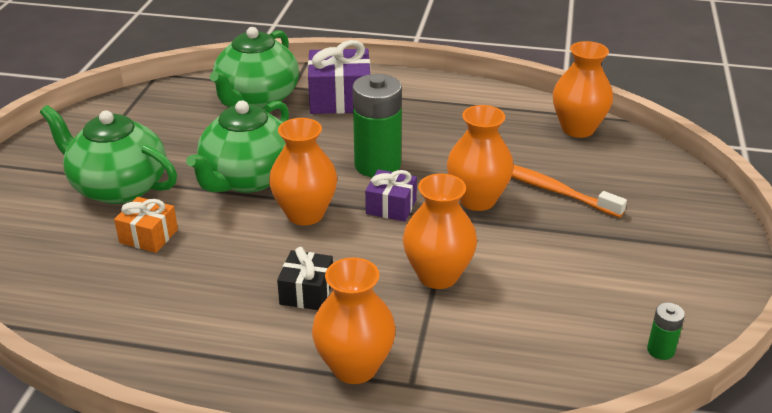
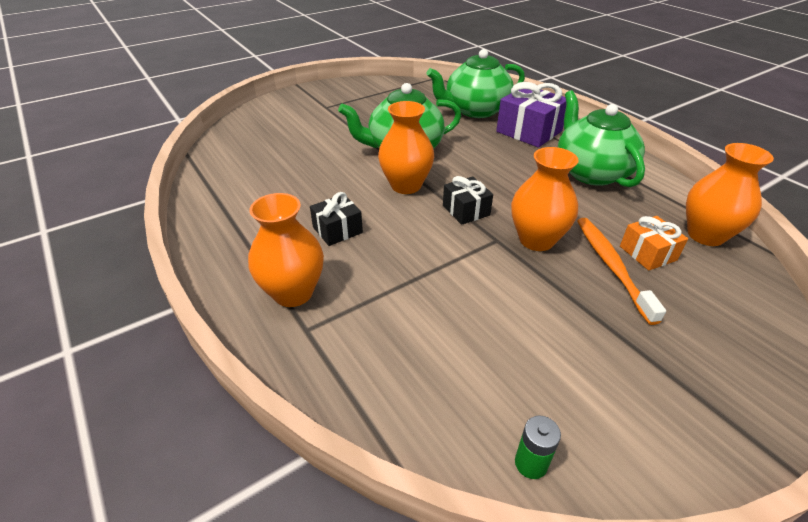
camera: 45 degrees right, 5 degrees up
green teapot [40,105,177,204] -> green teapot moved to [558,90,645,187]
orange gift [114,197,178,253] -> orange gift moved to [620,216,688,271]
green battery [353,74,402,177] -> none
purple gift [365,169,417,222] -> black gift [443,176,493,225]
orange vase [403,173,477,289] -> none

